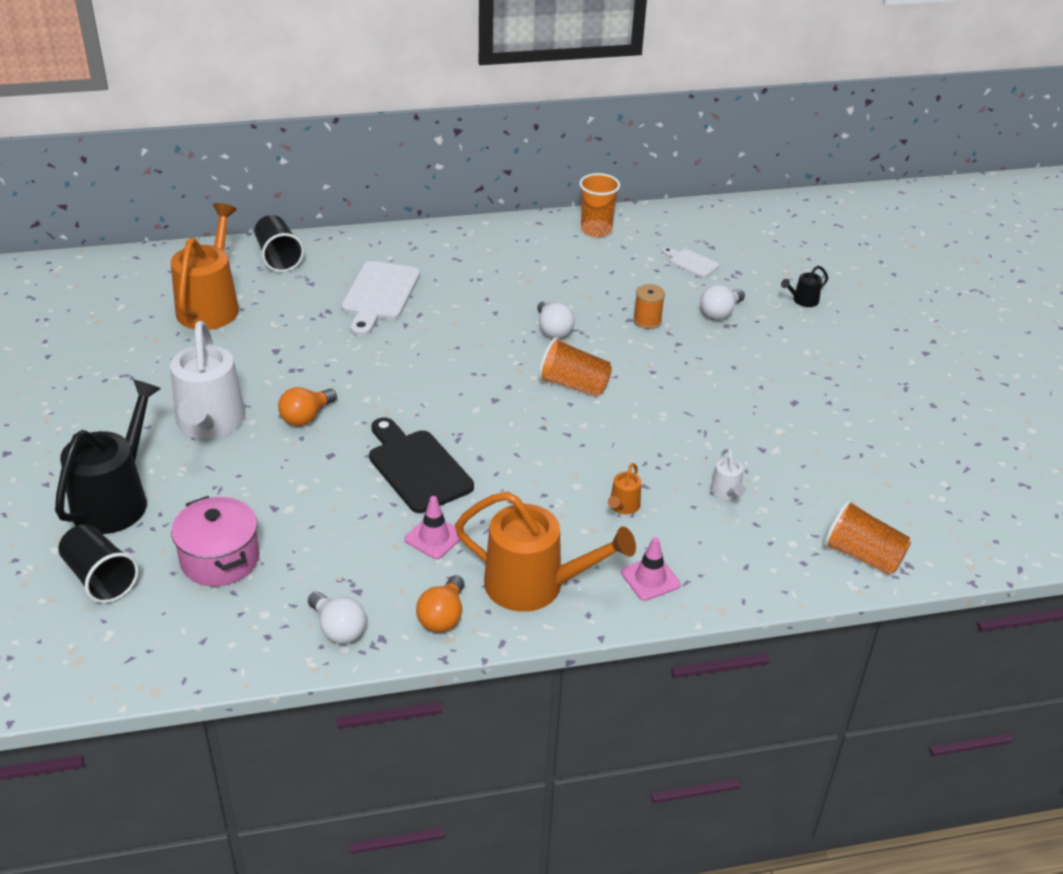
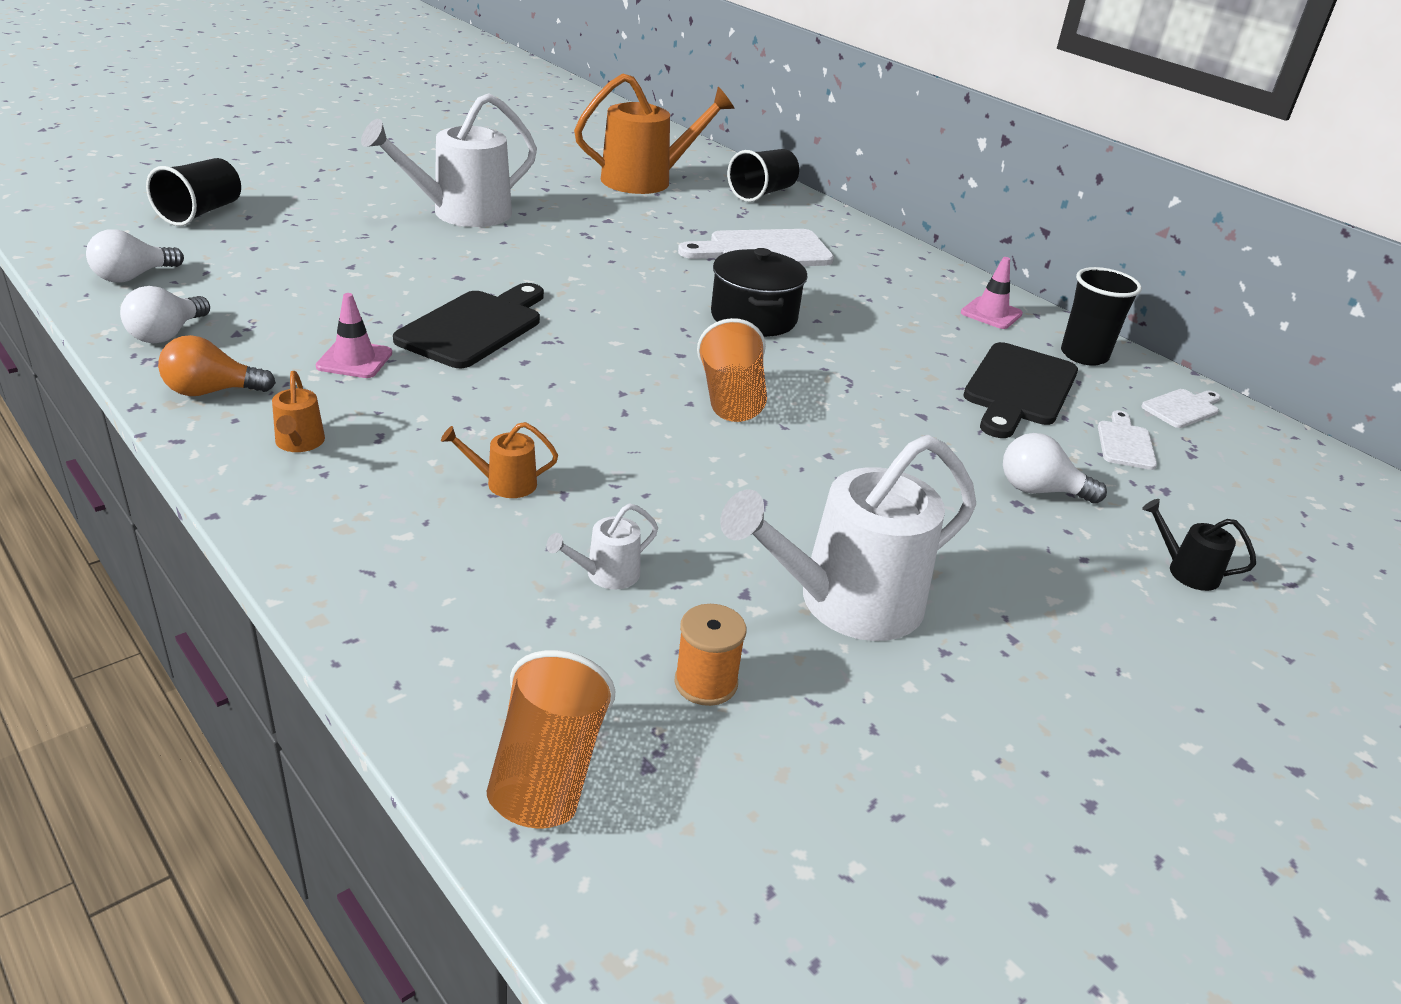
camera: 60 degrees right, 5 degrees down
black watering can [55,380,161,534] -> none
pink pot [171,496,259,586] -> none
orange light bulb [278,387,337,426] -> none
orange watering can [455,492,636,612] -> orange watering can [272,371,325,452], size x0.43
white light bulb [537,301,575,338] -> white light bulb moved to [86,229,184,283]
orange cup [579,173,620,237] -> black cup [1061,267,1142,366]
pink traffic cone [621,537,681,601] -> pink traffic cone moved to [961,257,1023,329]
orange spool [633,284,665,329] -> orange spool moved to [675,604,746,706]
none -> black pot [711,248,808,337]
none -> white watering can [720,435,976,641]
none -> black cutting board [963,342,1078,438]
none -> white cutting board [1141,389,1221,428]

